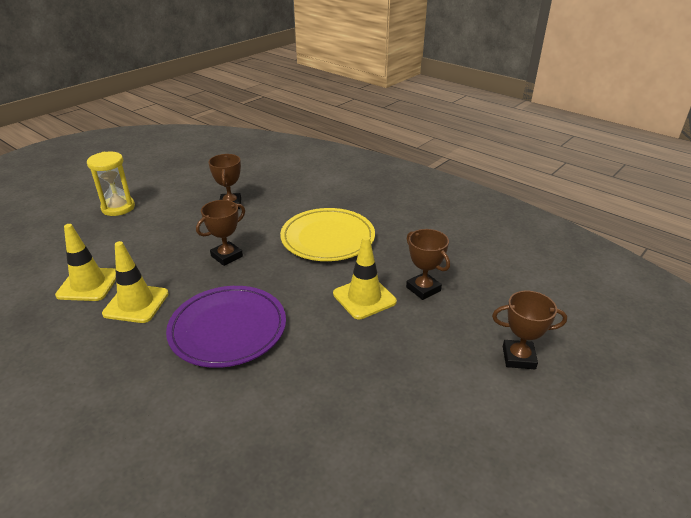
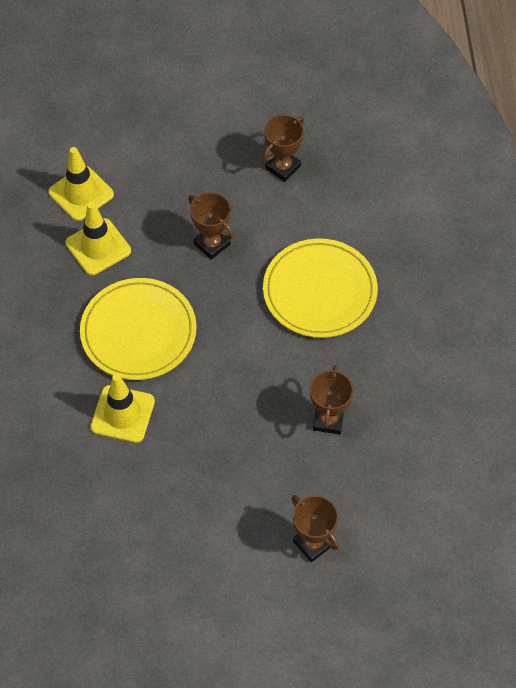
camera: 45 degrees right, 25 degrees up
yellow hourglass [87,152,135,216] -> none
purple plate [166,286,286,368] -> yellow plate [80,278,197,380]
brown trophy [196,200,245,266] -> brown trophy turned 45 degrees clockwise [188,192,233,260]
yellow traffic cone [333,236,397,319] -> yellow traffic cone moved to [90,374,155,443]

